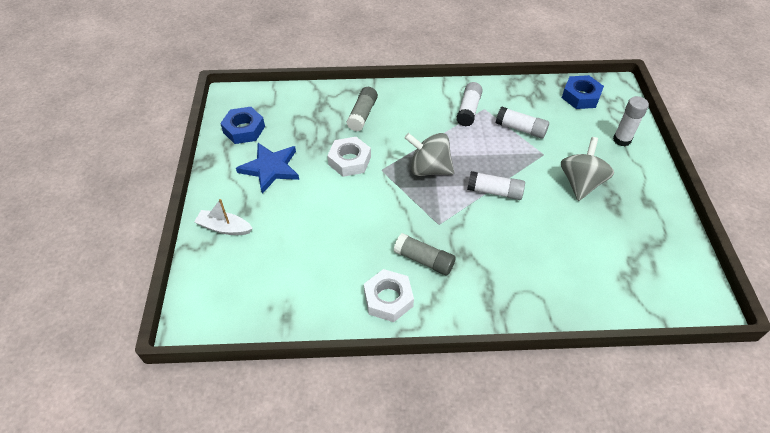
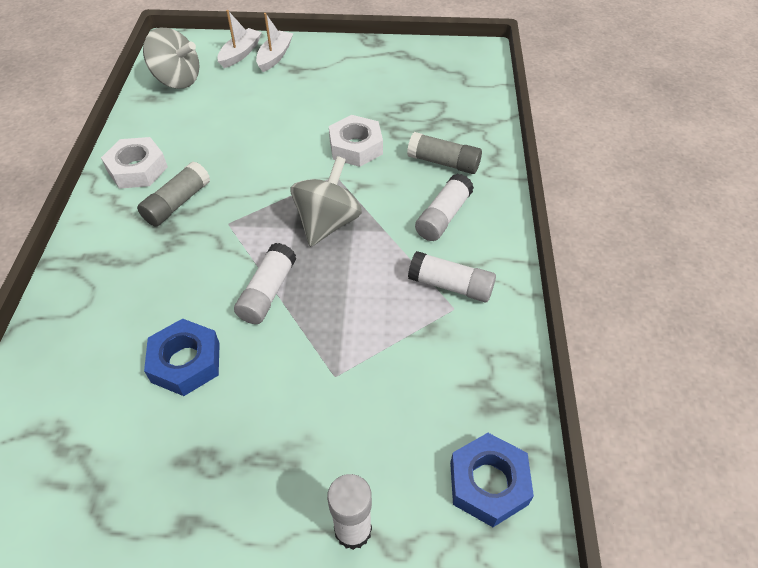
camera: 95 degrees right, 0 degrees up
blue nut [220,107,265,144] -> blue nut moved to [144,319,220,396]
blue star [236,143,299,194] -> none
white glue stick [496,107,549,139] -> white glue stick moved to [415,173,474,241]
grey spinning top [561,137,614,201] -> grey spinning top moved to [143,28,200,89]
none -> white boat [217,10,262,68]

